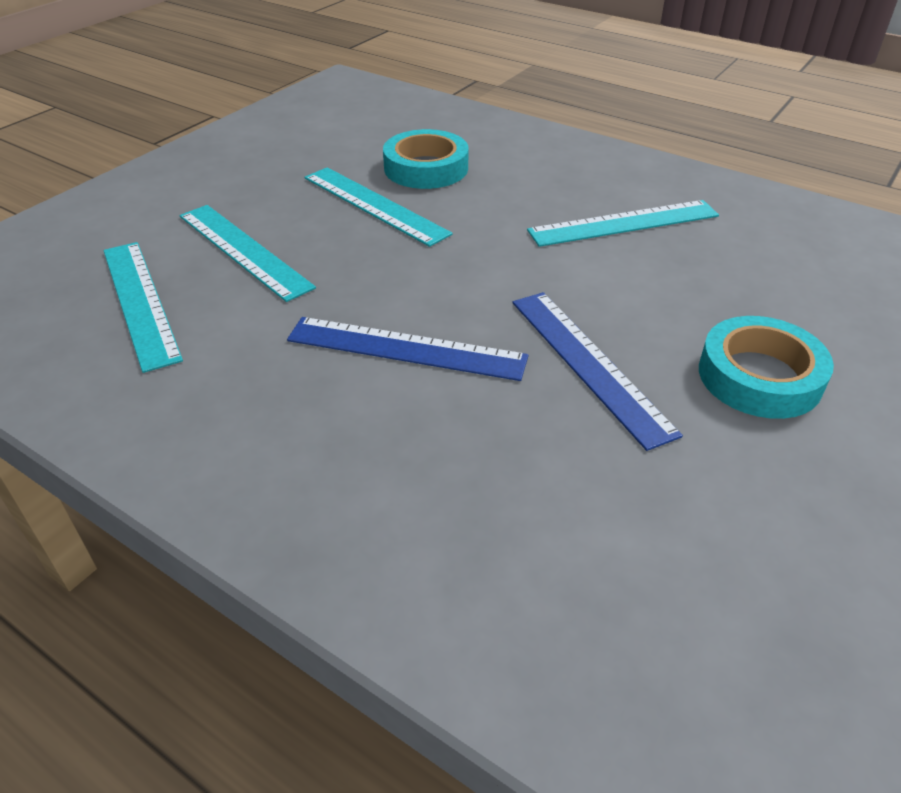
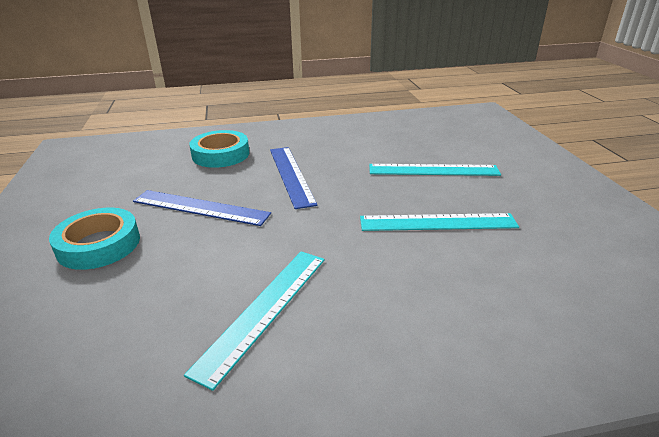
camera: 135 degrees right, 10 degrees down
turquoise ruler [103,242,183,373] -> none
blue ruler [287,317,529,381] -> blue ruler turned 75 degrees counterclockwise [270,147,318,209]
turquoise tape [383,129,469,189] -> turquoise tape moved to [189,130,249,168]

